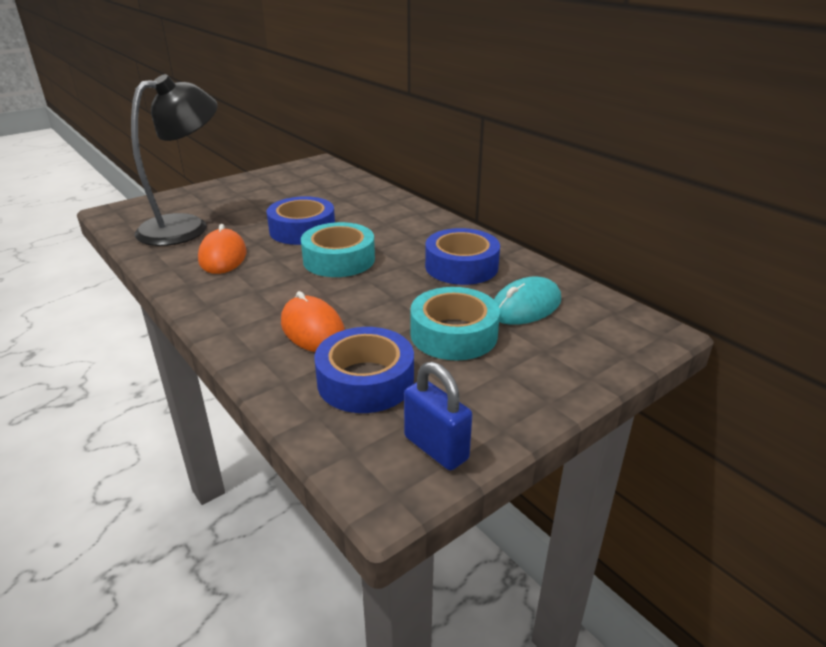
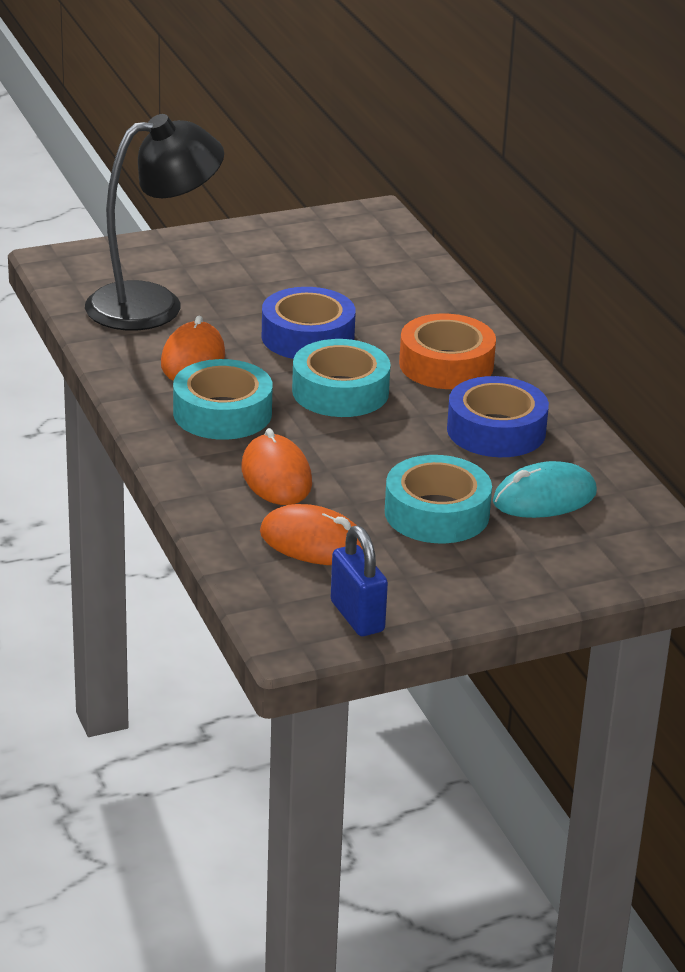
camera: 15 degrees right, 0 degrees up
blue tape [314,327,414,413] -> orange mouse [260,504,363,565]
none -> turquoise tape [173,359,272,440]
none -> orange tape [399,314,496,389]

